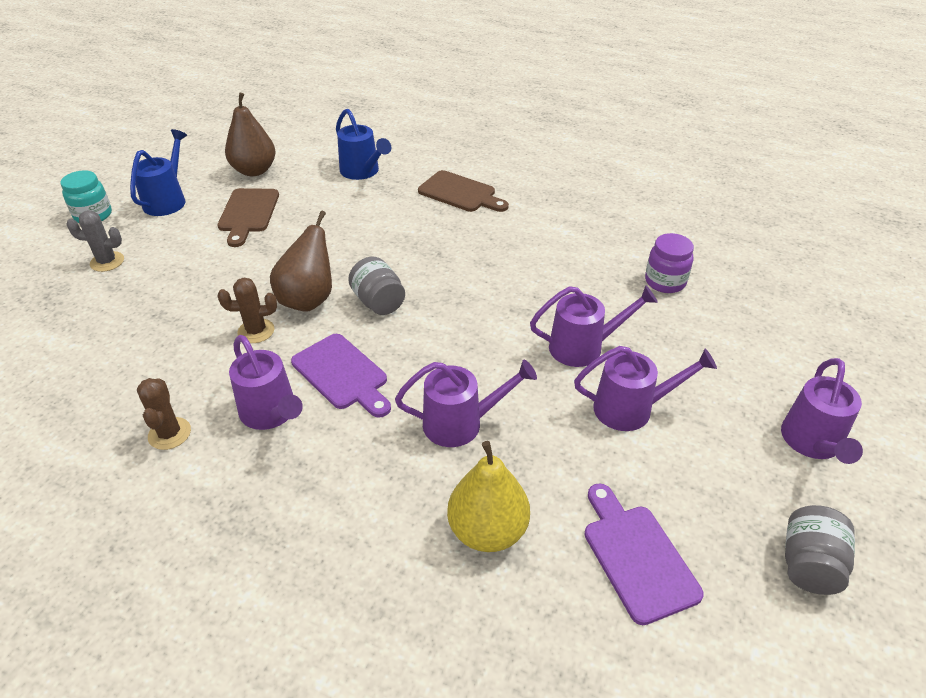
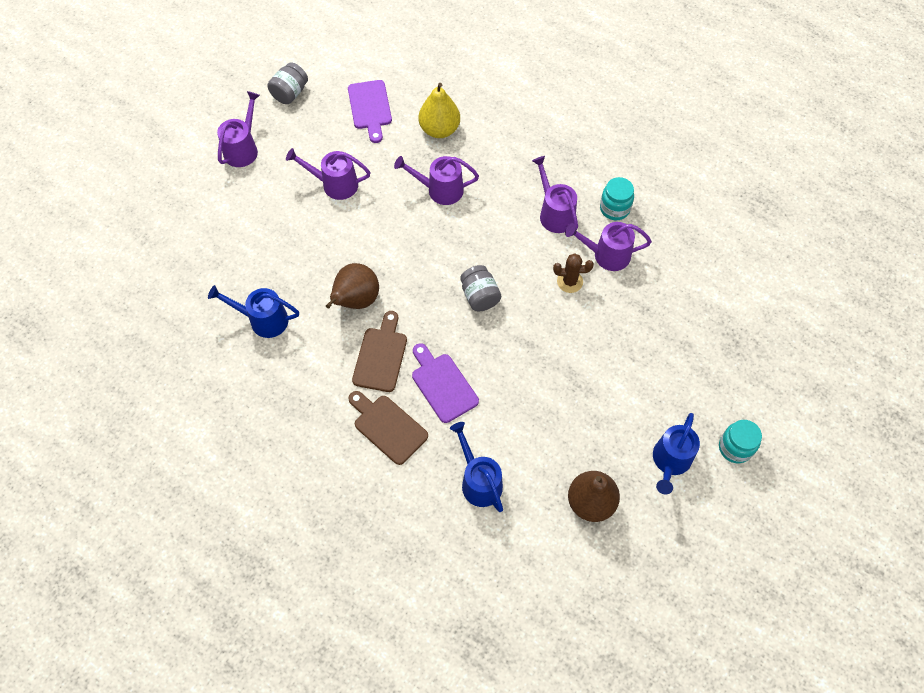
camera: 170 degrees left, 20 degrees up
grey cactus [66,210,124,272] -> none
brown cactus [137,378,191,450] -> turquoise jar [600,177,634,220]
brown cutting board [218,188,279,247] -> brown cutting board moved to [352,311,407,392]
brown pear [270,211,332,311] -> brown pear moved to [326,263,379,309]
purple cutting board [291,334,391,418] -> purple cutting board moved to [412,343,479,423]
purple watering can [530,285,658,367] -> purple watering can moved to [565,222,652,271]
purple jar [645,233,694,293] -> none
none -> blue watering can [208,285,299,338]

